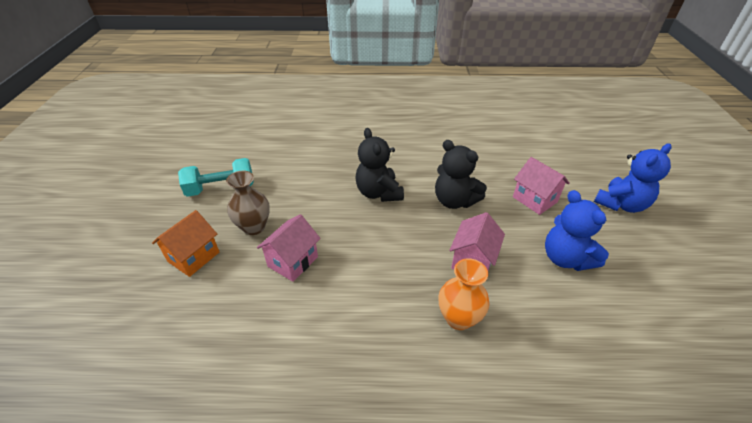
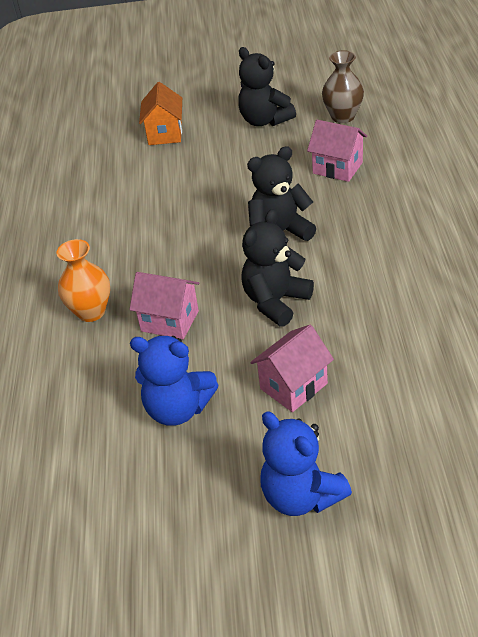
camera: 90 degrees right, 0 degrees up
orange house [152,210,219,277] -> orange house turned 60 degrees clockwise [139,82,182,145]
turquoise dumbbell [178,158,254,197] -> black teddy bear [238,47,296,126]
brown vase [226,171,270,235] -> brown vase moved to [322,51,364,123]
pink house [257,214,321,282] -> pink house moved to [307,120,367,182]
blue teddy bear [545,190,609,271] -> blue teddy bear turned 135 degrees counterclockwise [130,336,219,426]

